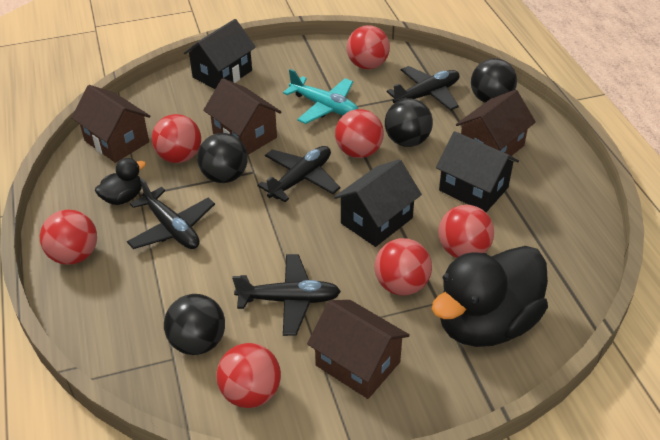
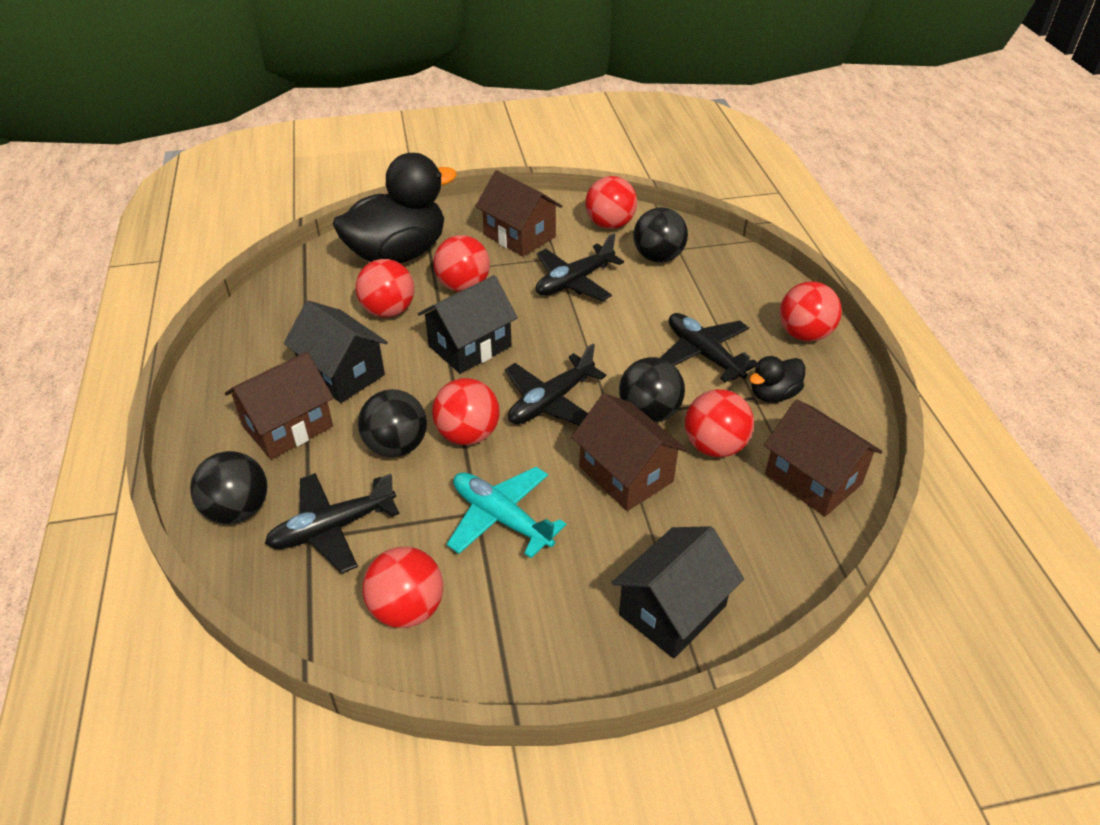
camera: 175 degrees left, 0 degrees up
black plane [232,254,341,336] -> black plane turned 45 degrees counterclockwise [536,233,624,301]

